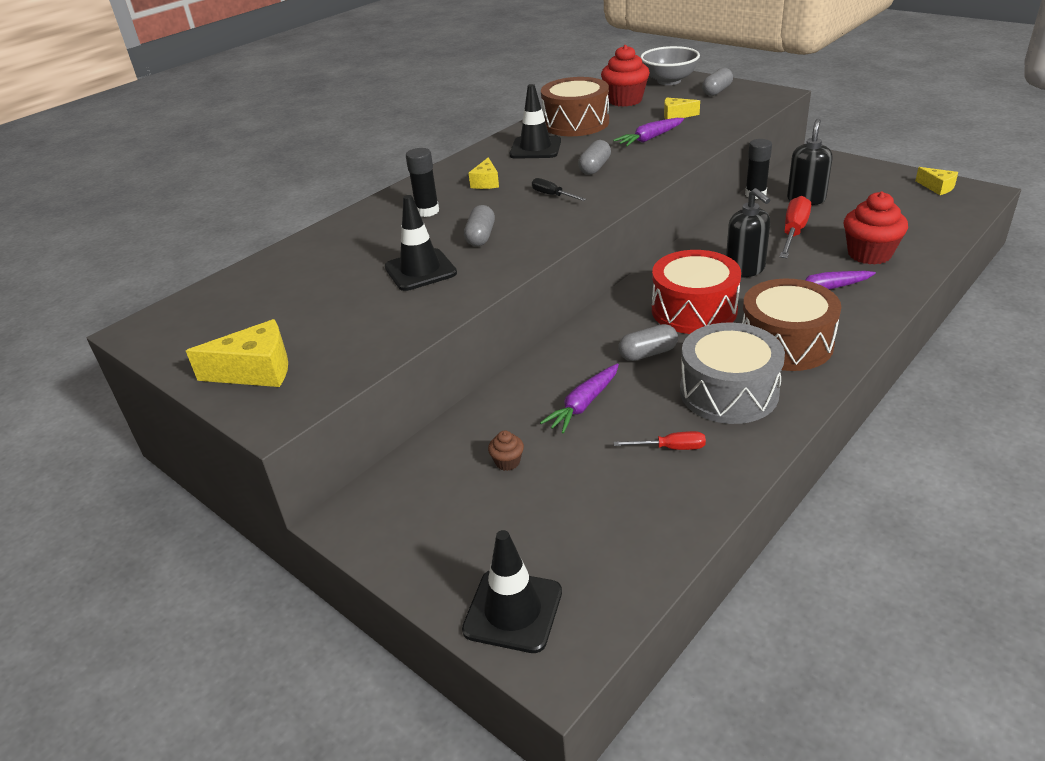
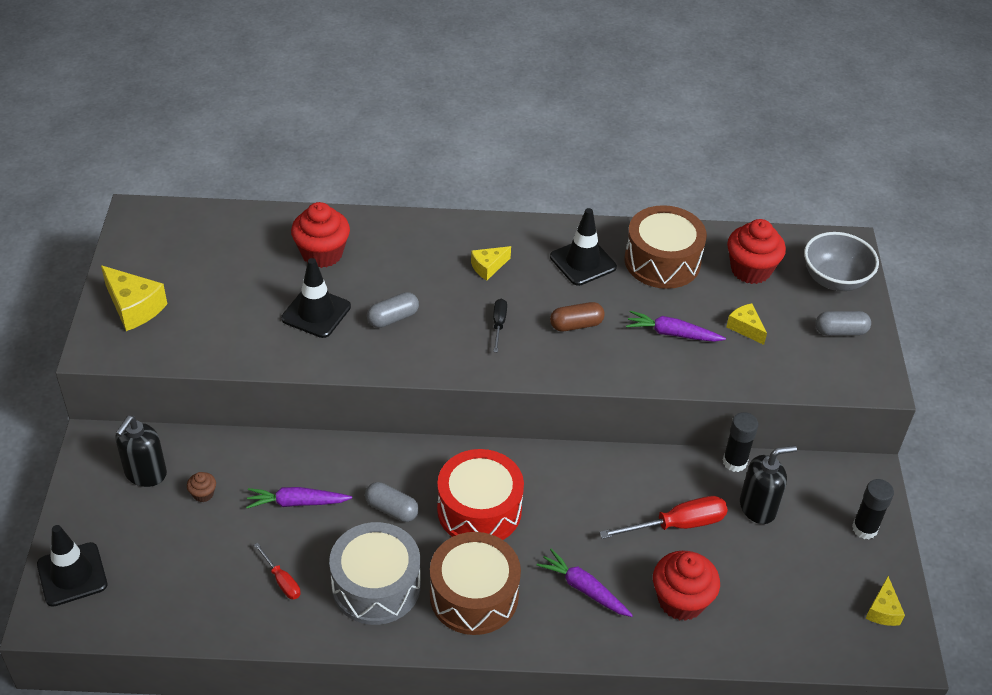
camera: 45 degrees right, 10 degrees up
black glue stick [406,148,439,217] -> black glue stick moved to [852,479,894,539]
grey capsule [578,140,611,175] -> brown capsule [550,302,605,331]
black soap dispenser [726,188,770,277] -> black soap dispenser moved to [115,416,167,487]
none -> red cupcake [291,202,350,268]

